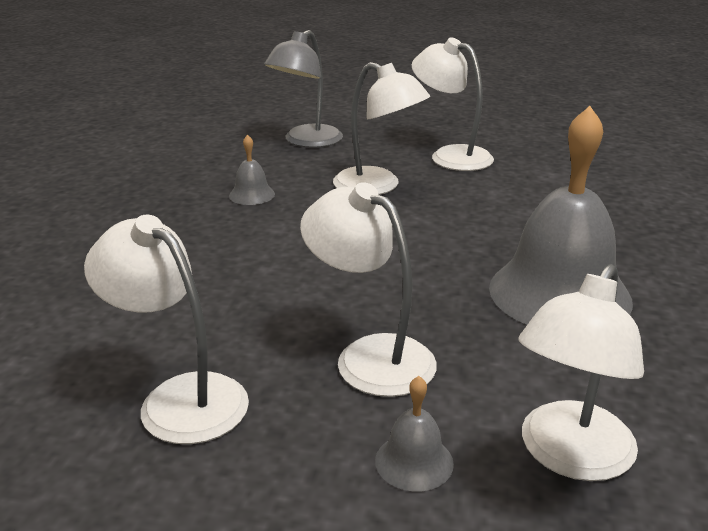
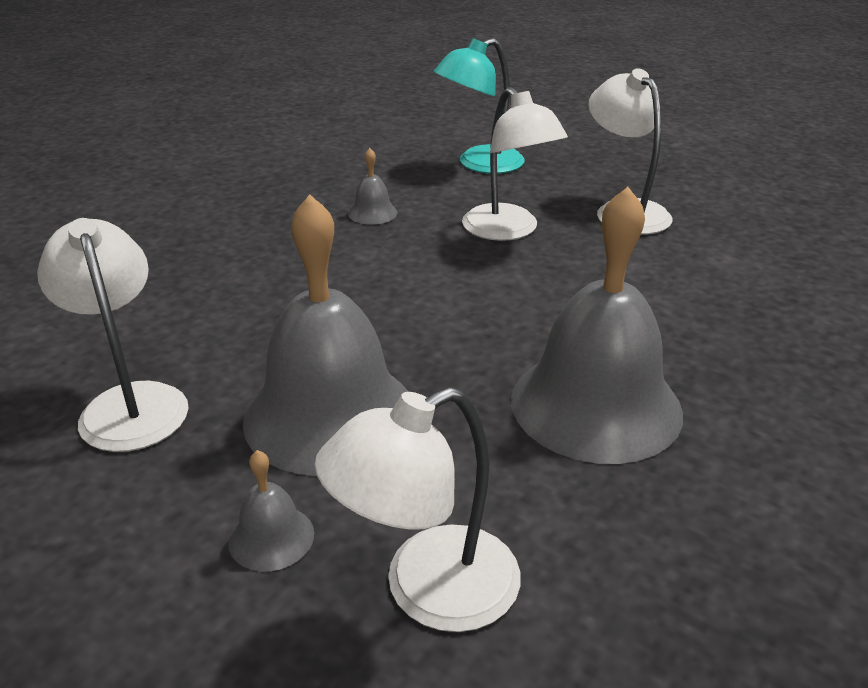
camera: 25 degrees right, 5 degrees up
grey lamp [264,30,343,148] -> turquoise lamp [434,38,525,174]
white lamp [300,182,437,397] -> grey bell [243,194,409,476]

